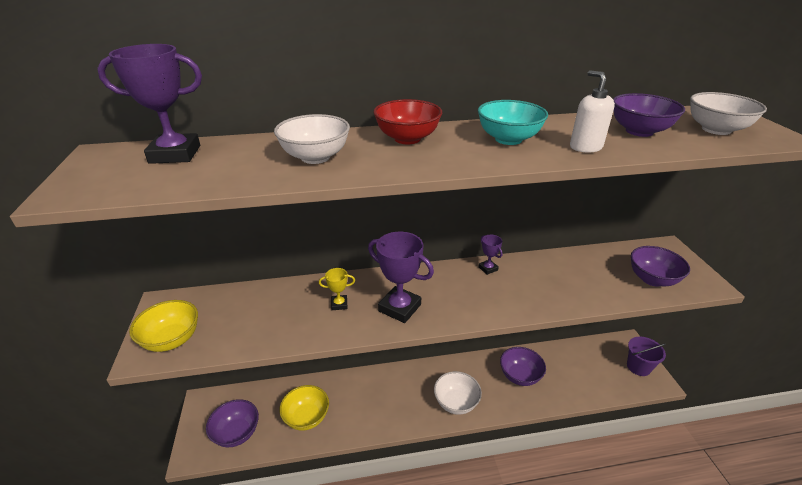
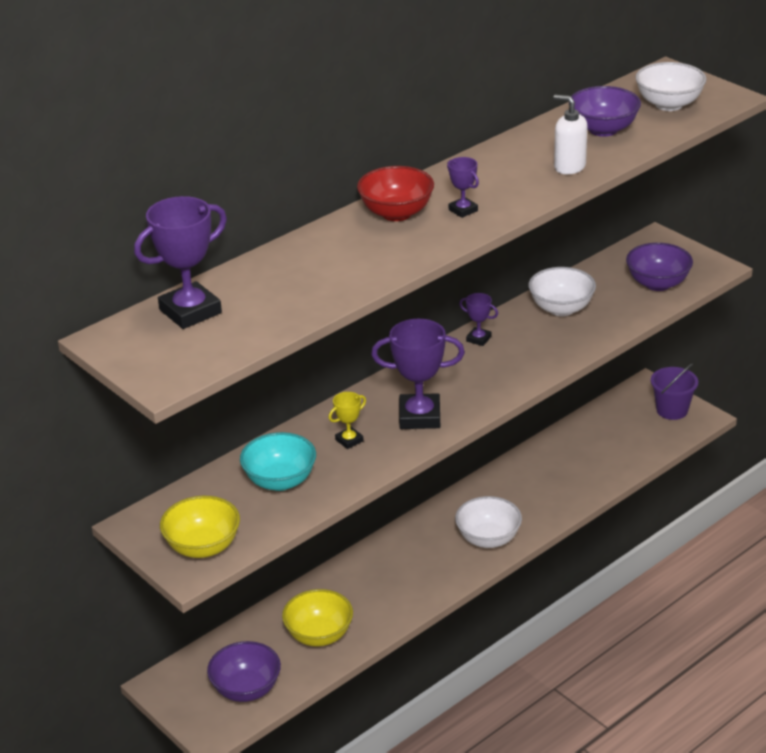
camera: 30 degrees left, 0 degrees up
white bowl [274,114,350,164] -> white bowl moved to [528,267,596,316]
turquoise bowl [478,100,548,145] -> turquoise bowl moved to [240,432,316,491]
purple bowl [500,347,546,386] -> none
none -> purple trophy [447,157,479,218]

